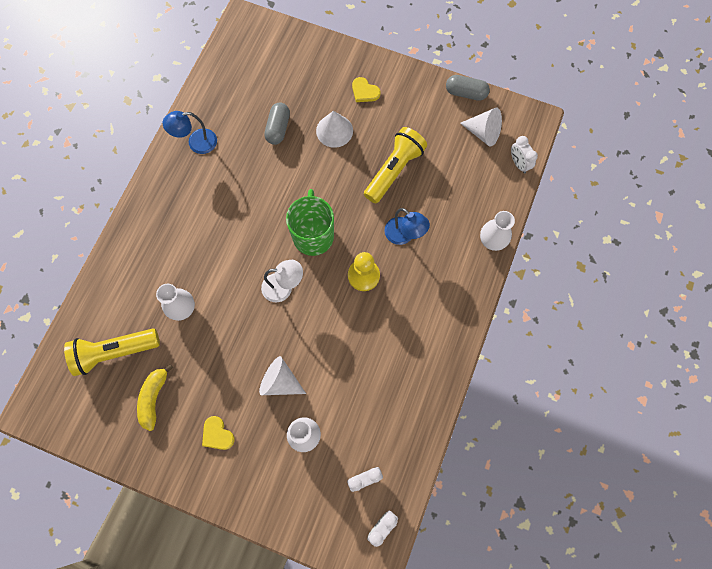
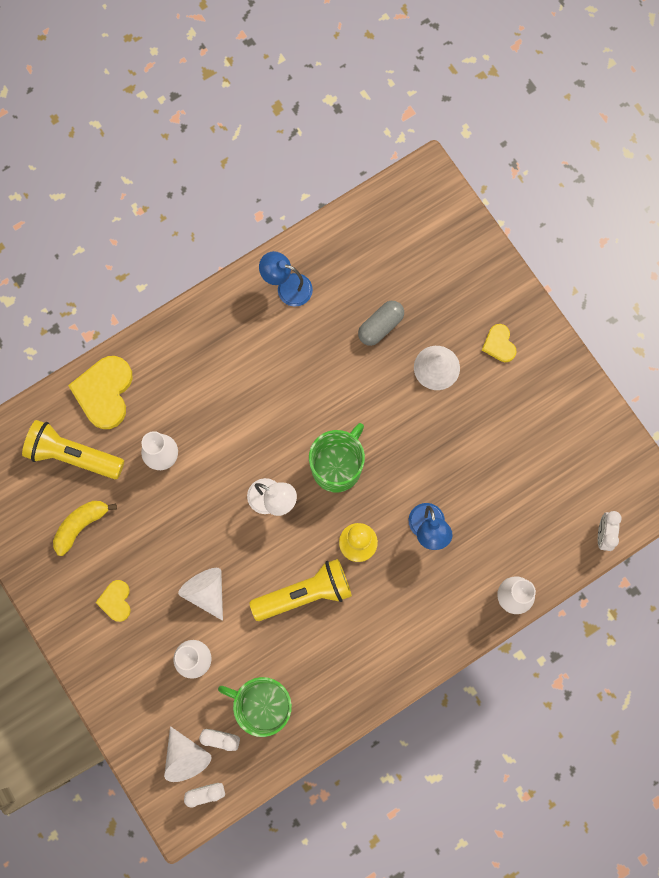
camera: 35 degrees right, 5 degrees up
yellow flashlight [364,127,427,204] -> yellow flashlight moved to [249,559,352,621]
grey capsule [446,75,490,101] -> none
white cone [460,108,502,147] -> white cone moved to [164,726,211,782]
none -> yellow heart [68,356,133,429]
none -> green mug [218,677,292,737]

